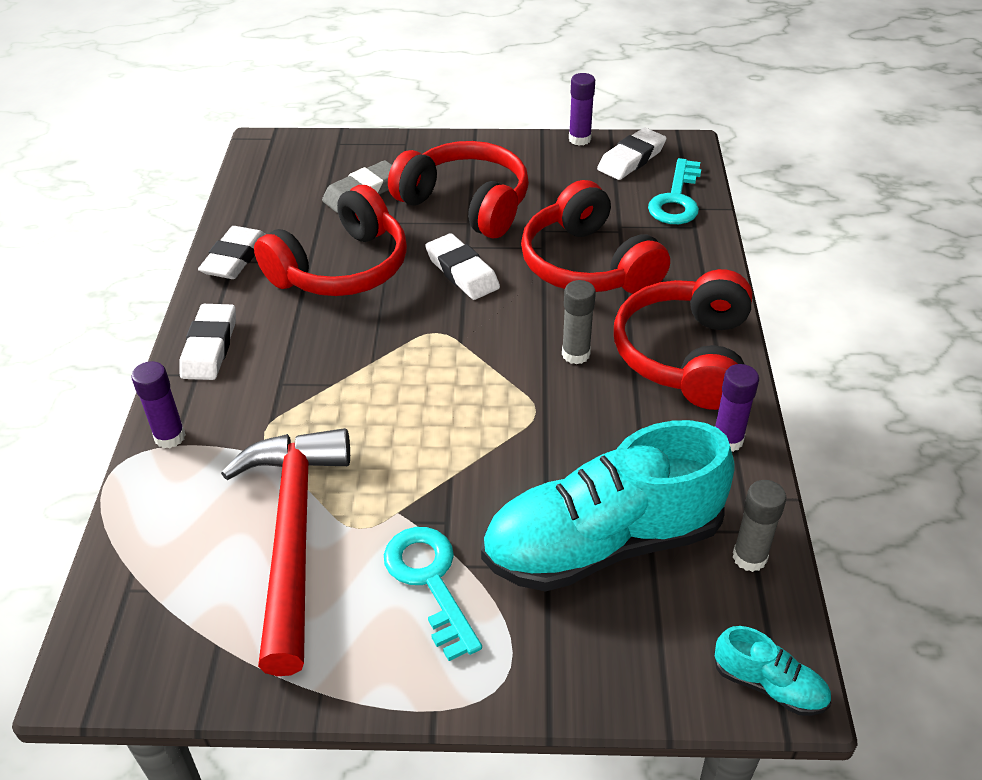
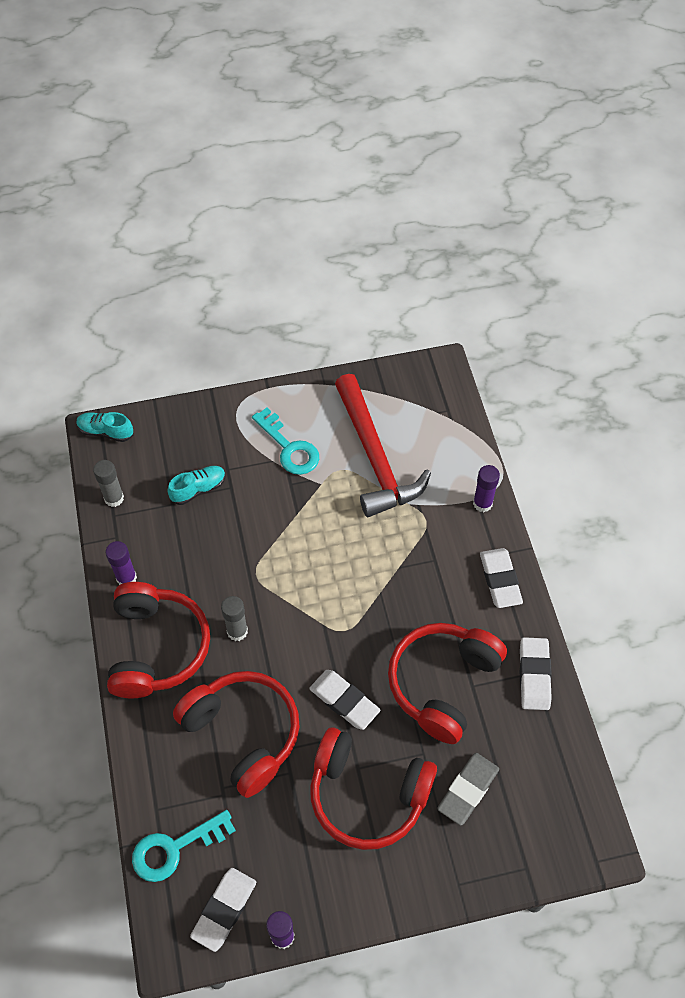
camera: 165 degrees right, 15 degrees up
turquoise shoe [481,420,735,592] -> turquoise shoe [167,466,226,505], size x0.42
turquoise key [648,158,701,224] -> turquoise key turned 120 degrees counterclockwise [132,810,236,882]

